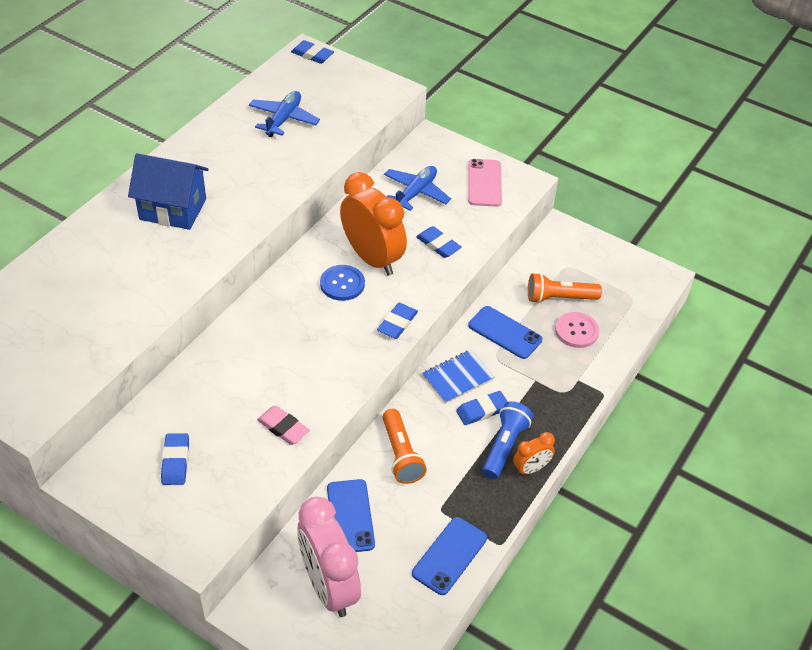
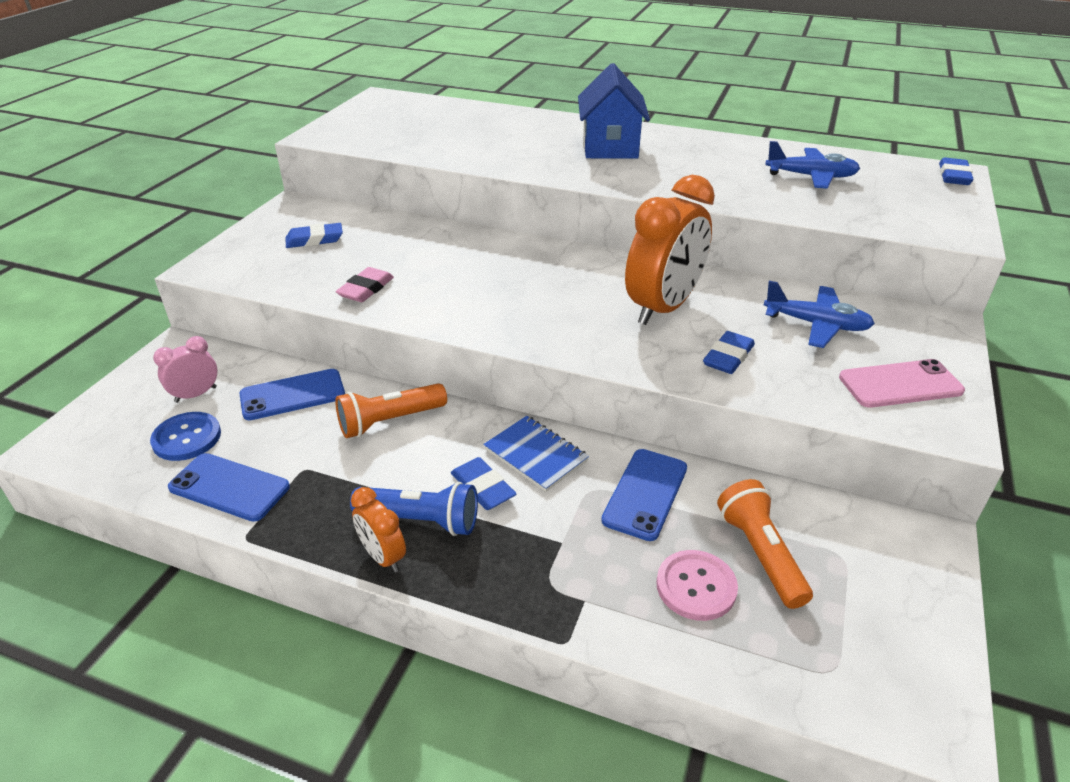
camera: 80 degrees right, 10 degrees down
pink clock [297,497,361,617] -> pink clock [153,336,218,403], size x0.49
blue button [320,265,365,301] -> blue button moved to [150,412,221,461]
blue eraser [377,303,418,339] -> none

